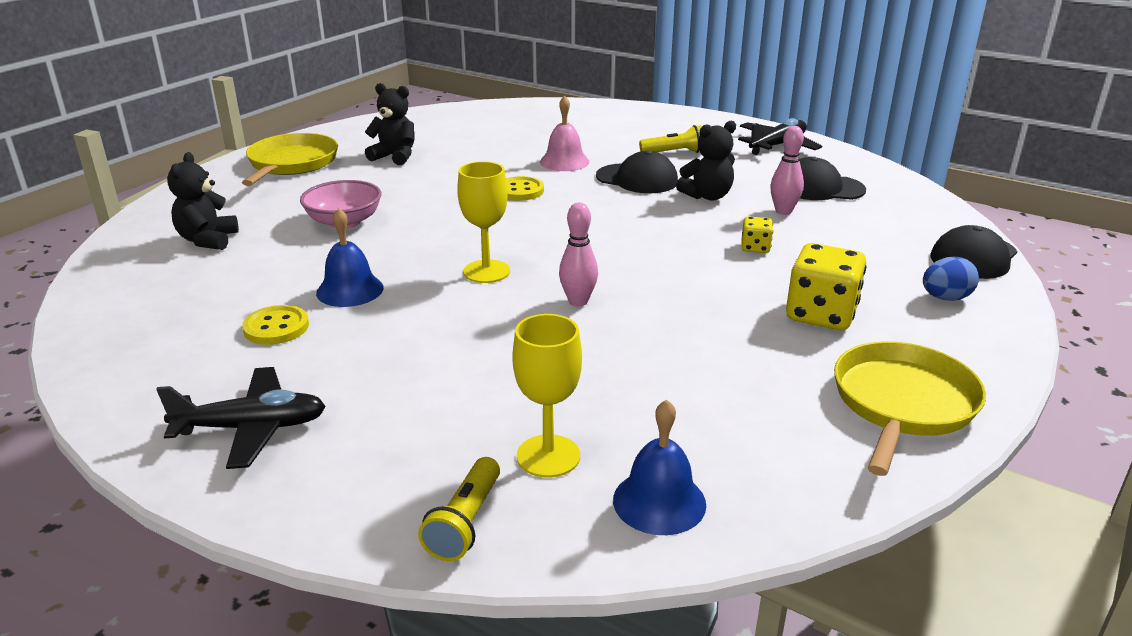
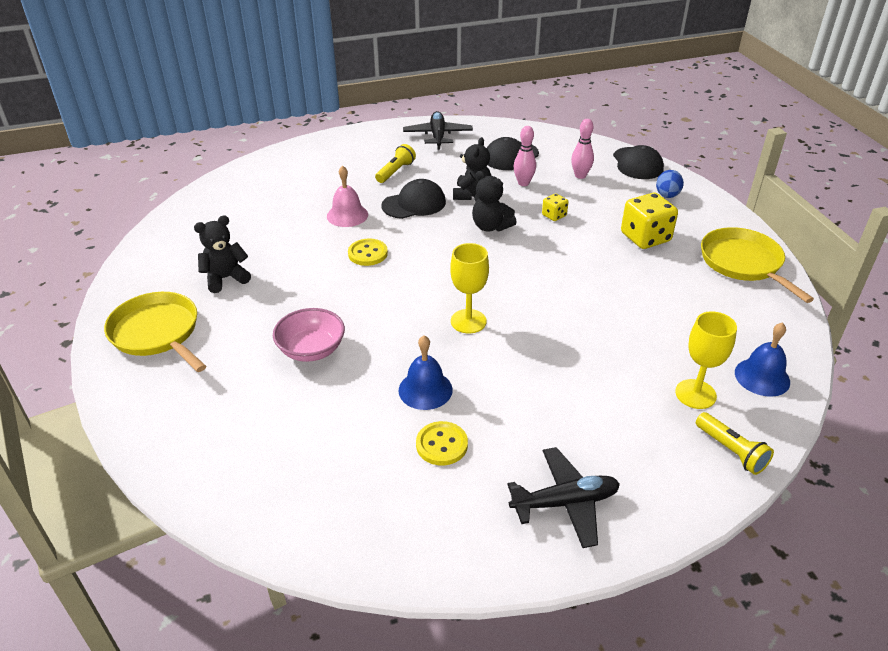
camera: 50 degrees left, 10 degrees up
black plane [156,367,326,469] -> black plane turned 45 degrees clockwise [507,447,620,548]
black teddy bear [167,152,239,250] -> black teddy bear moved to [472,171,517,232]
pink bowling pin [559,203,598,307] -> pink bowling pin moved to [571,119,594,179]

